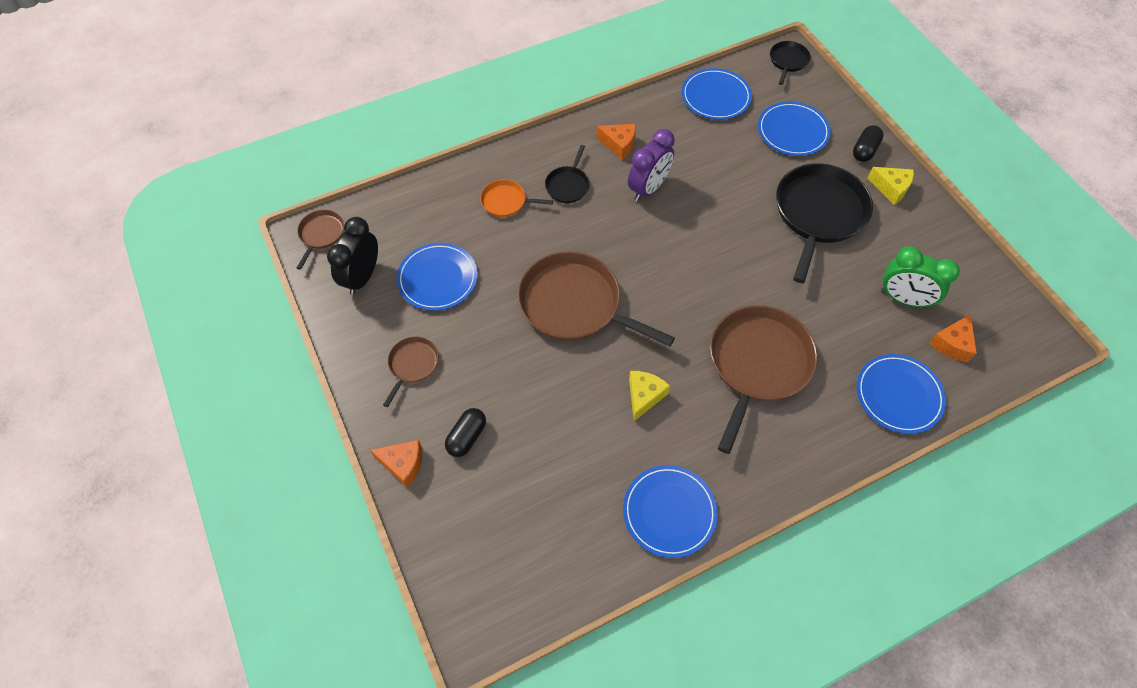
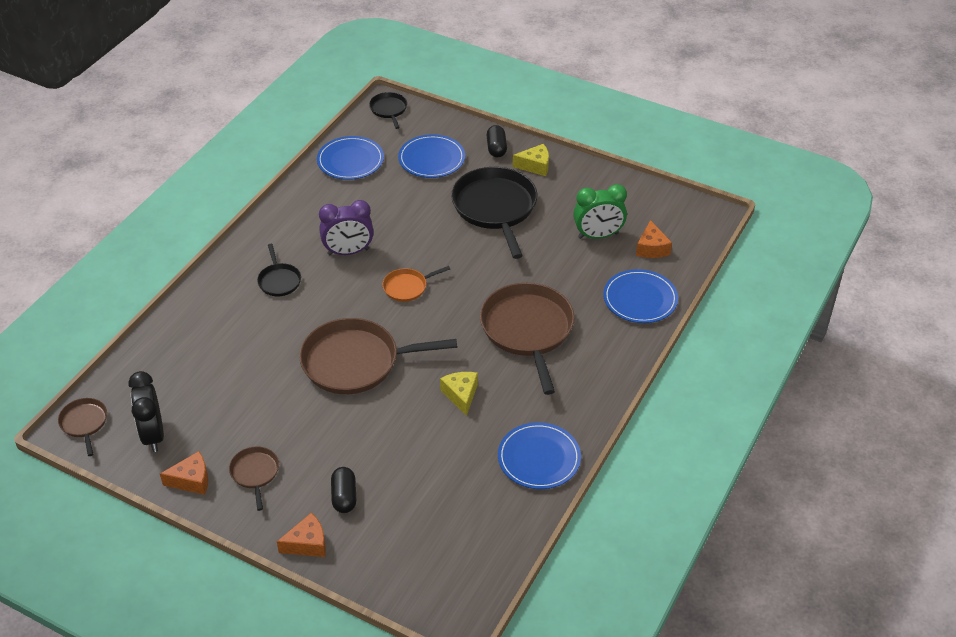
camera: 35 degrees left, 15 degrees down
blue plate [397,243,478,311] -> none
orange pan [480,179,553,217] -> orange pan moved to [383,266,450,302]
orange cheese [596,124,636,160] -> orange cheese moved to [160,451,208,495]
purple clock [628,129,675,201] -> purple clock turned 75 degrees clockwise [319,200,374,255]

